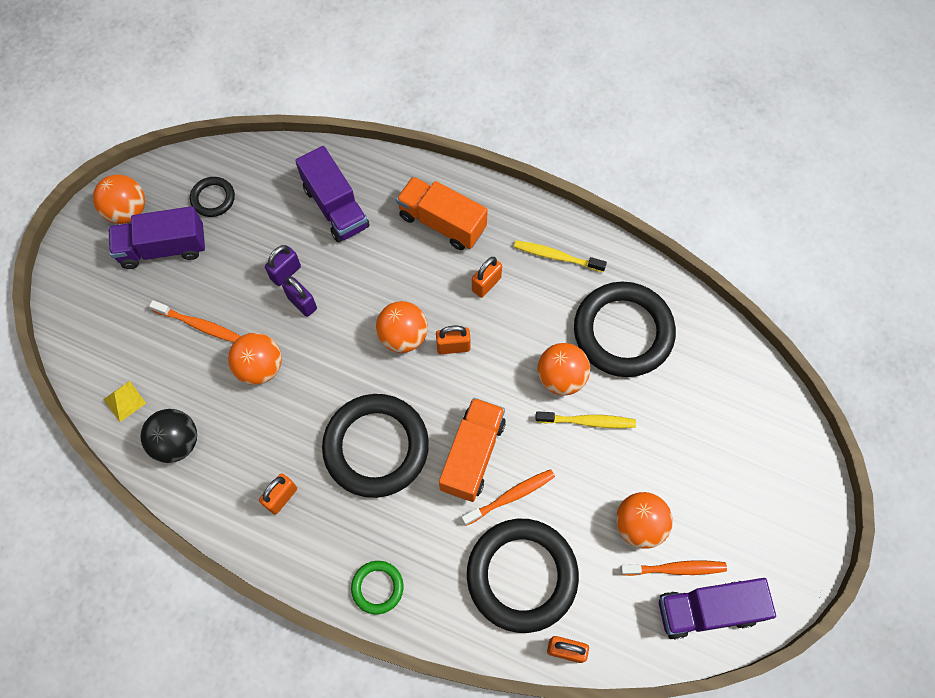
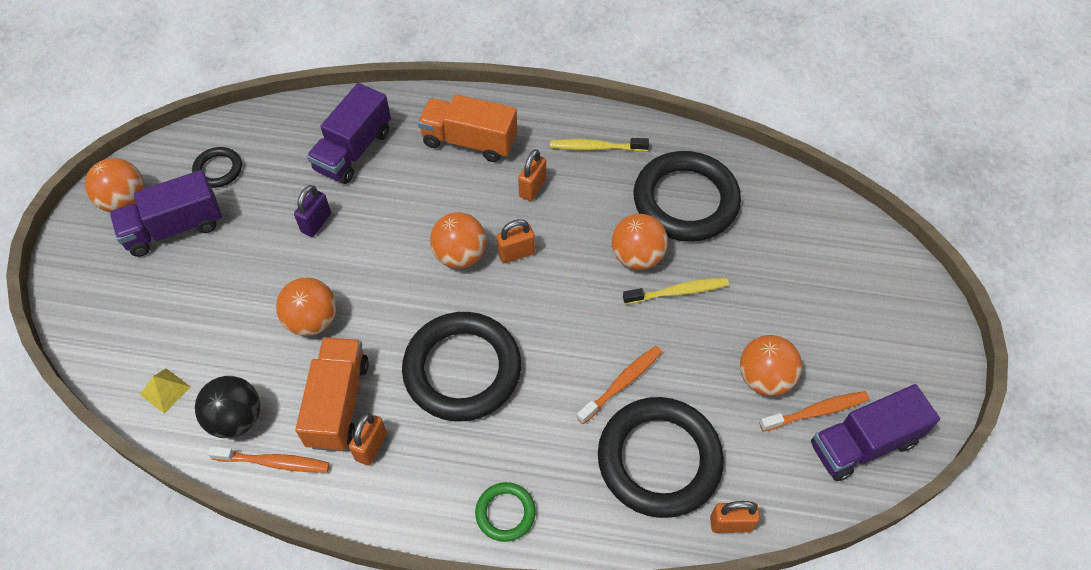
camera: 15 degrees left, 10 degrees down
orange toothbrush [149,300,241,342] -> orange toothbrush moved to [208,446,330,472]
purple padlock [282,277,317,317] -> none
purple truck [295,146,370,242] -> purple truck turned 75 degrees clockwise [307,83,391,184]
orange truck [439,398,506,502] -> orange truck moved to [295,337,369,451]

